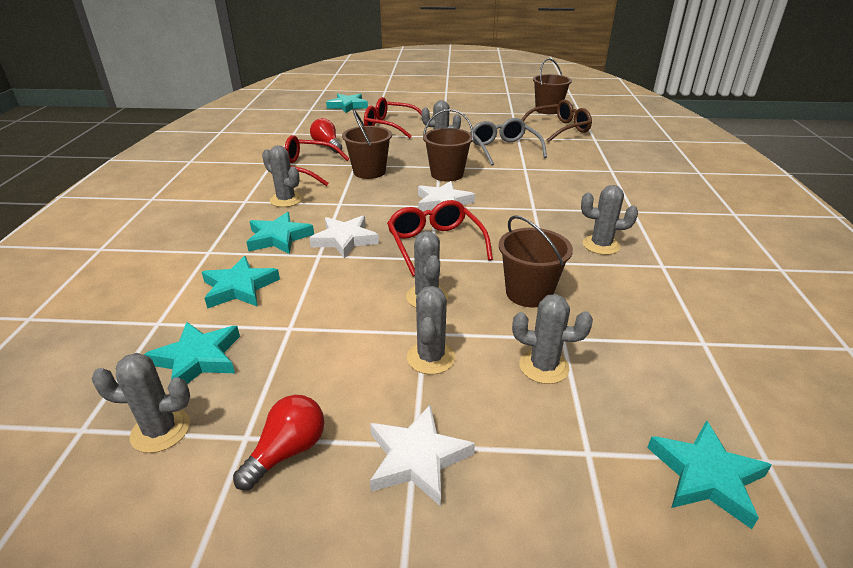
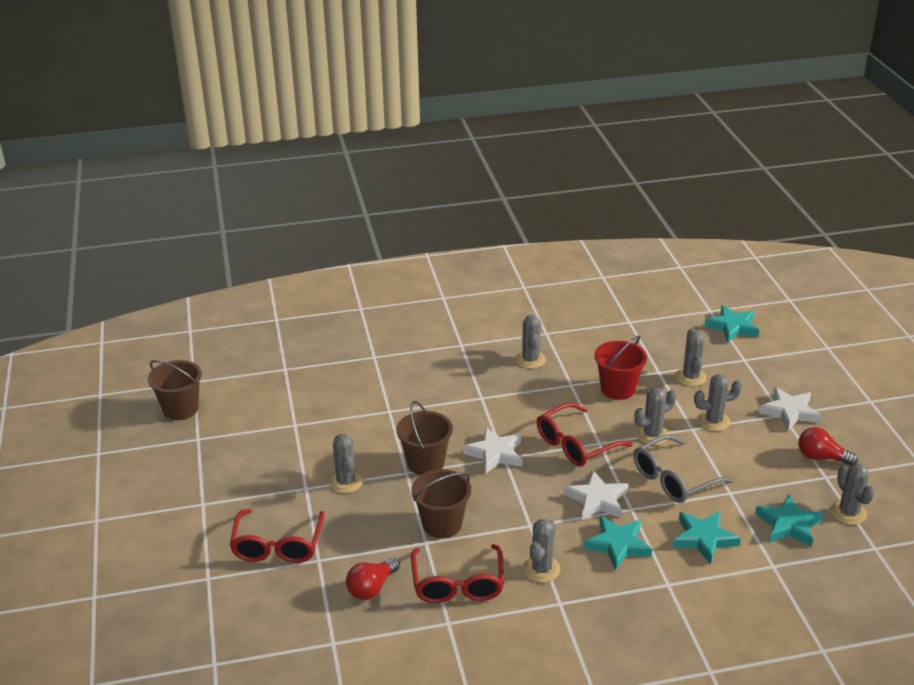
camera: 105 degrees left, 0 degrees up
turquoise star [326,94,368,113] -> none
grey glasses [470,118,547,166] -> grey glasses moved to [633,435,733,503]
brown bucket [499,215,573,307] -> red bucket [594,336,647,400]
brown glasses [522,99,592,142] -> none

